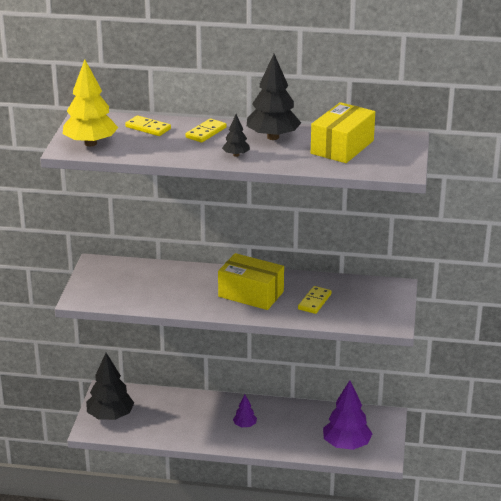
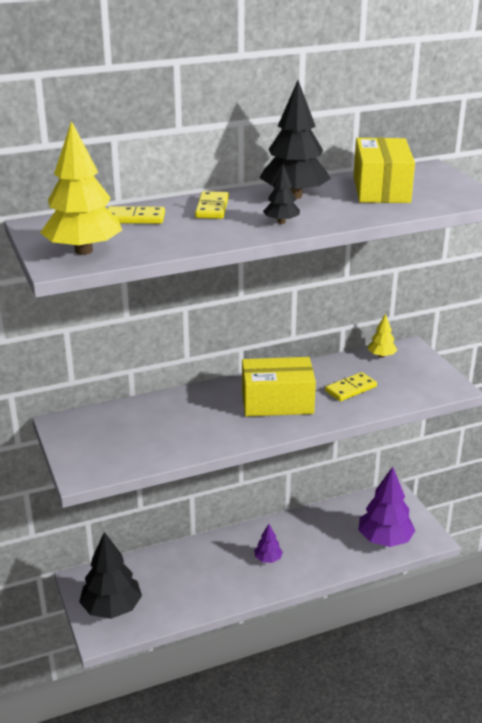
camera: 30 degrees left, 0 degrees up
yellow domino [298,286,332,314] -> yellow domino turned 60 degrees clockwise [325,372,377,401]
none -> yellow tree [368,314,397,358]

